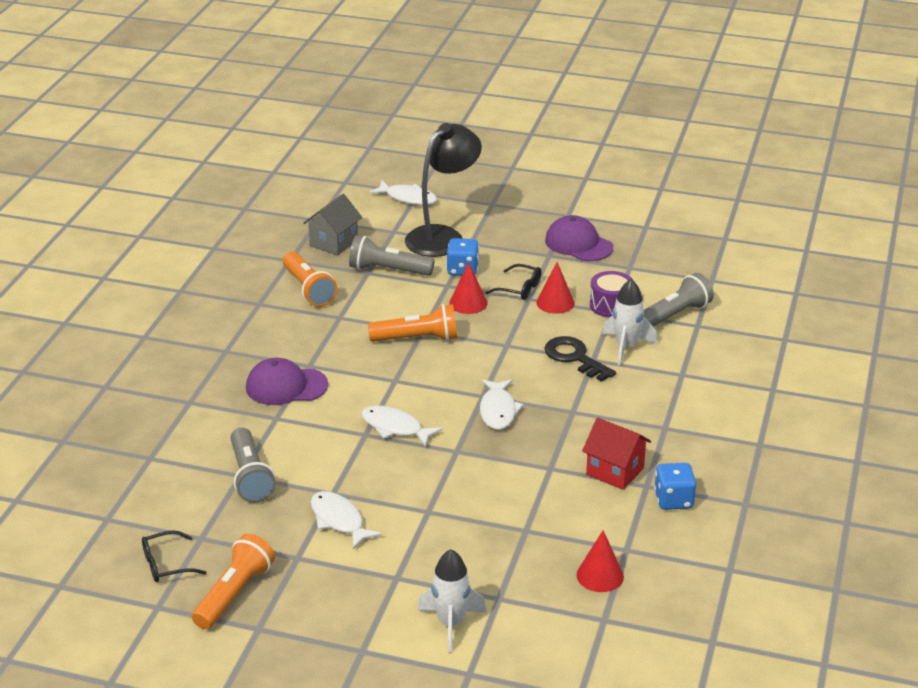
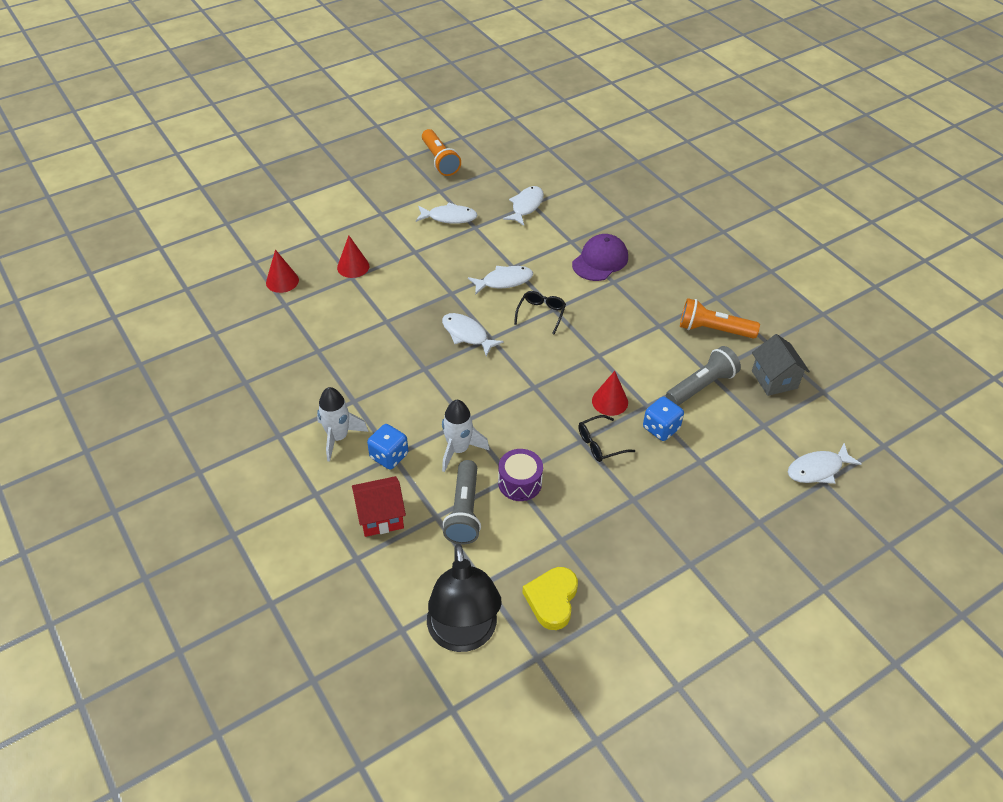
camera: 130 degrees right, 15 degrees up
black glasses [142,530,206,582] -> black glasses moved to [514,291,566,334]
grey flashlight [230,427,276,503] -> white fish [503,186,544,226]
orange flashlight [368,304,457,342] -> none
black lamp [405,123,482,257] -> black lamp moved to [427,544,502,652]
white rocket [417,549,486,653] -> white rocket moved to [317,387,368,462]
red cone [536,262,575,314] -> red cone moved to [337,235,370,278]
black key [544,336,616,382] -> none
purple cap [545,215,613,261] -> none
red house [582,418,651,490] -> red house moved to [352,476,406,537]
blue dice [654,463,696,510] -> blue dice moved to [367,424,408,469]
none -> yellow heart [523,567,578,630]

